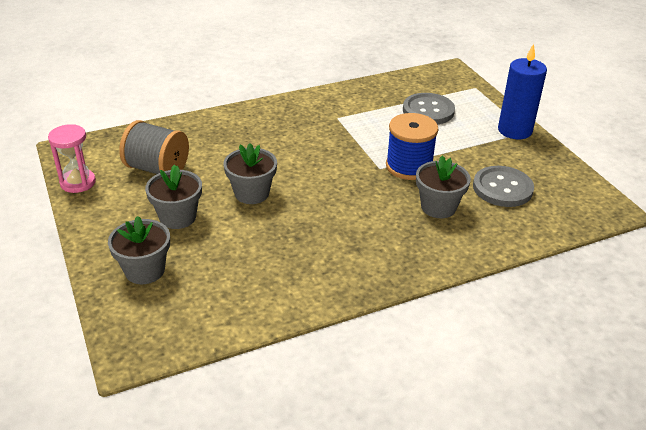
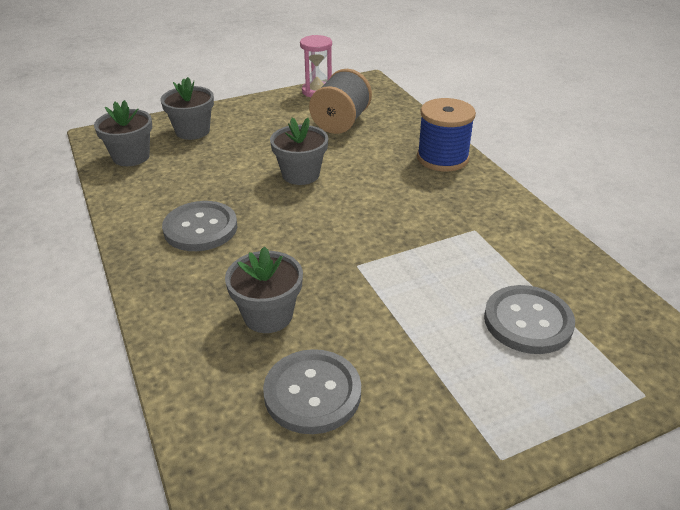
camera: 90 degrees right, 0 degrees up
grey flower pot [145,164,202,229] -> grey flower pot moved to [94,100,152,166]
blue spool [386,113,438,180] -> blue spool moved to [417,98,476,171]
blue candle [498,44,547,139] -> none
none -> grey button [162,201,237,251]

